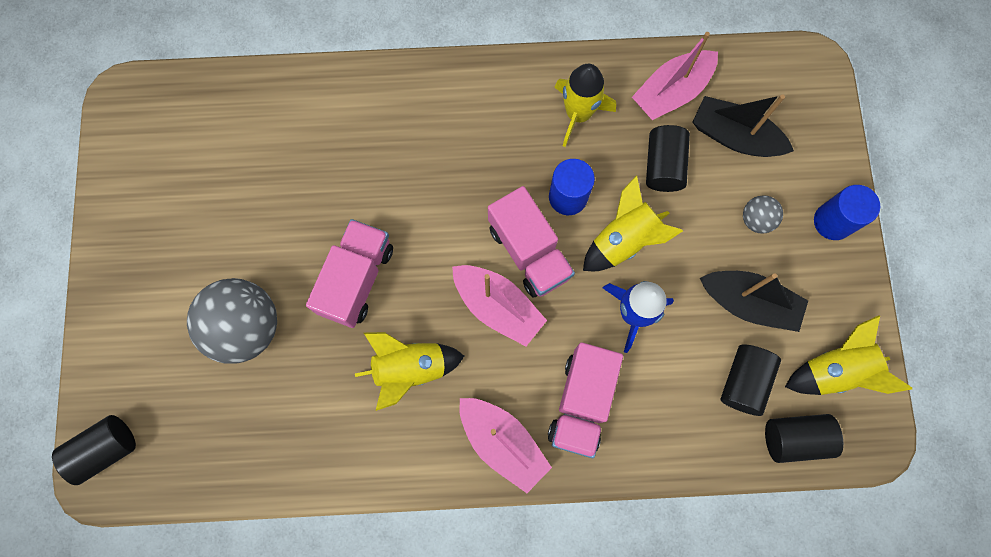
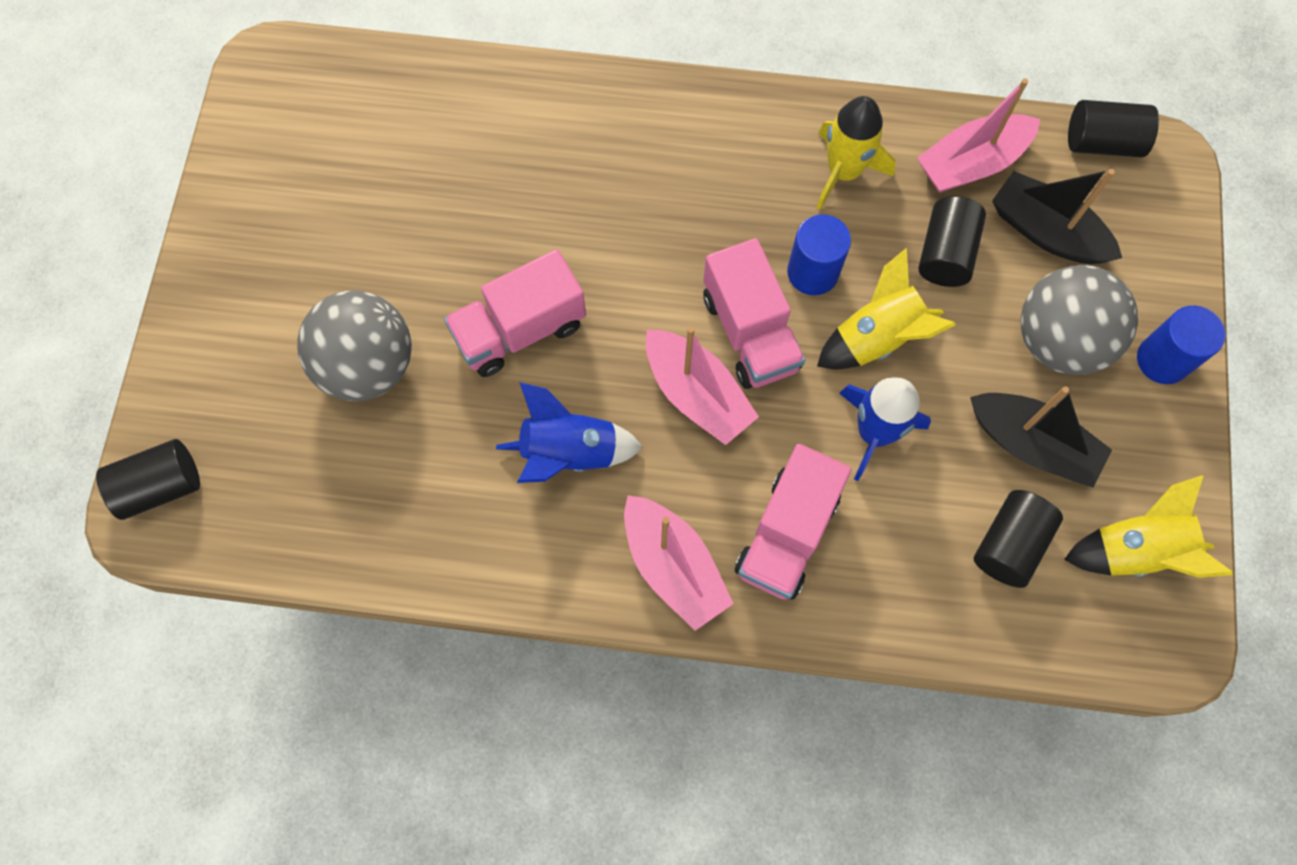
camera: 10 degrees right, 5 degrees down
pink truck [306,219,393,328] -> pink truck turned 150 degrees counterclockwise [444,249,586,377]
yellow rocket [355,332,464,411] -> blue rocket [496,382,643,483]
grey ball [743,195,783,234] -> grey ball [1020,265,1138,375], size x2.10
black cylinder [765,414,843,463] -> black cylinder moved to [1068,100,1159,157]

